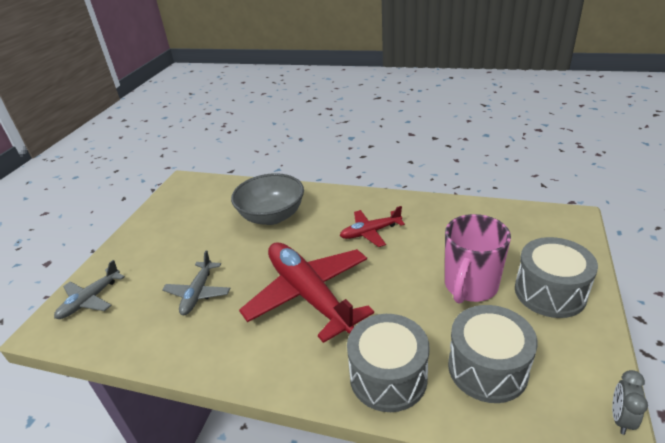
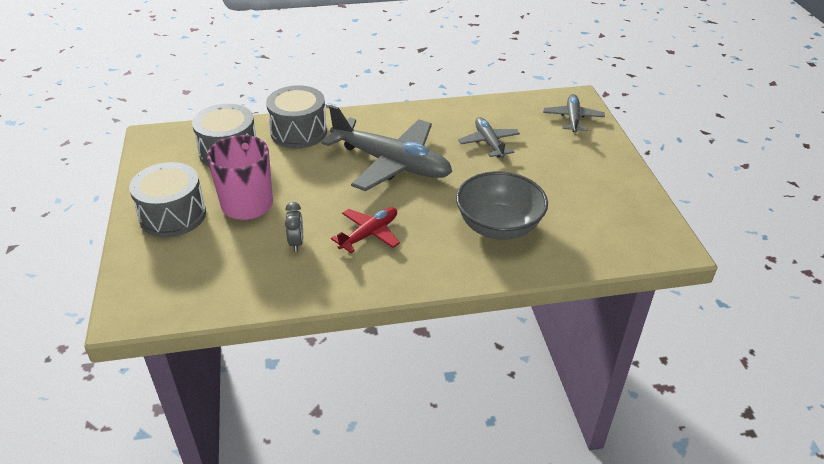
camera: 150 degrees right, 5 degrees up
red plane [239,242,374,343] -> grey plane [321,105,452,191]
grey clock [612,370,648,435] -> grey clock moved to [285,202,303,252]

